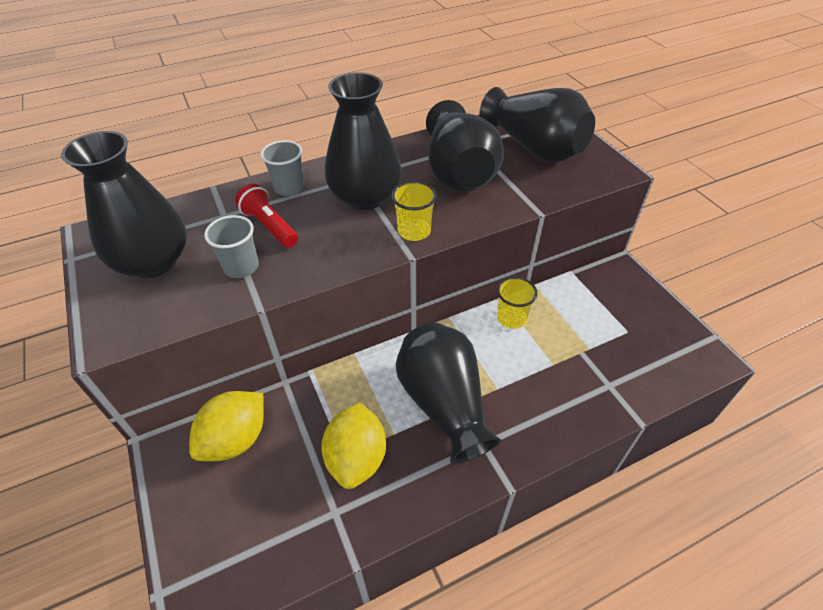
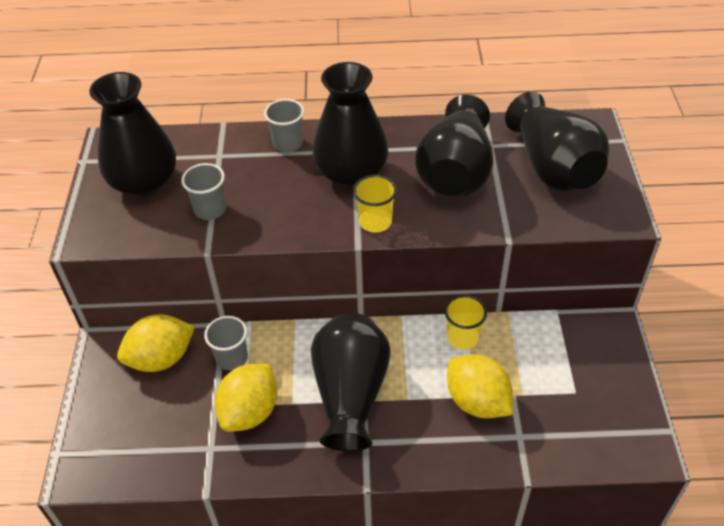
camera: 25 degrees right, 0 degrees up
red flashlight [235,183,298,248] -> none
none -> grey cup [204,316,248,371]
none -> yellow lemon [447,354,513,418]

